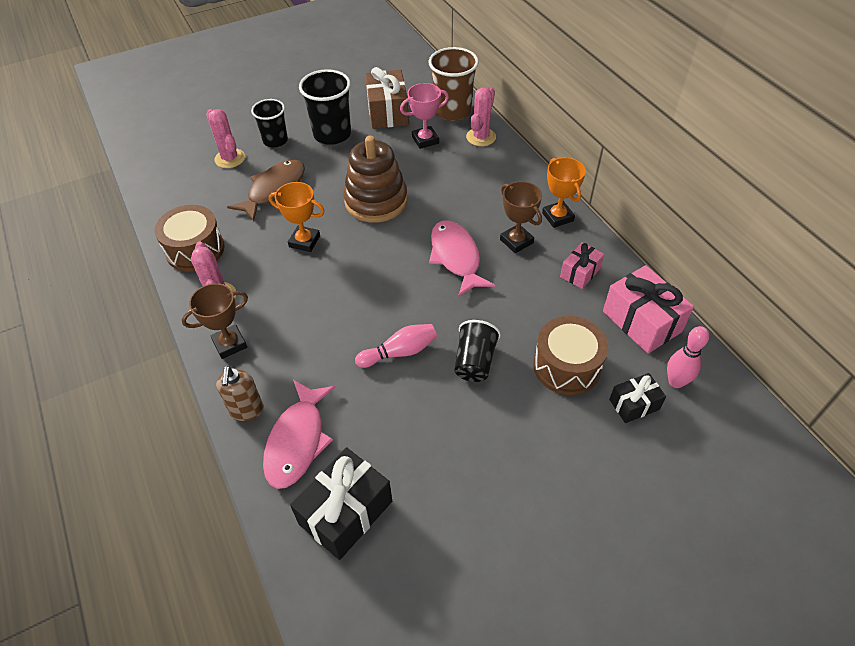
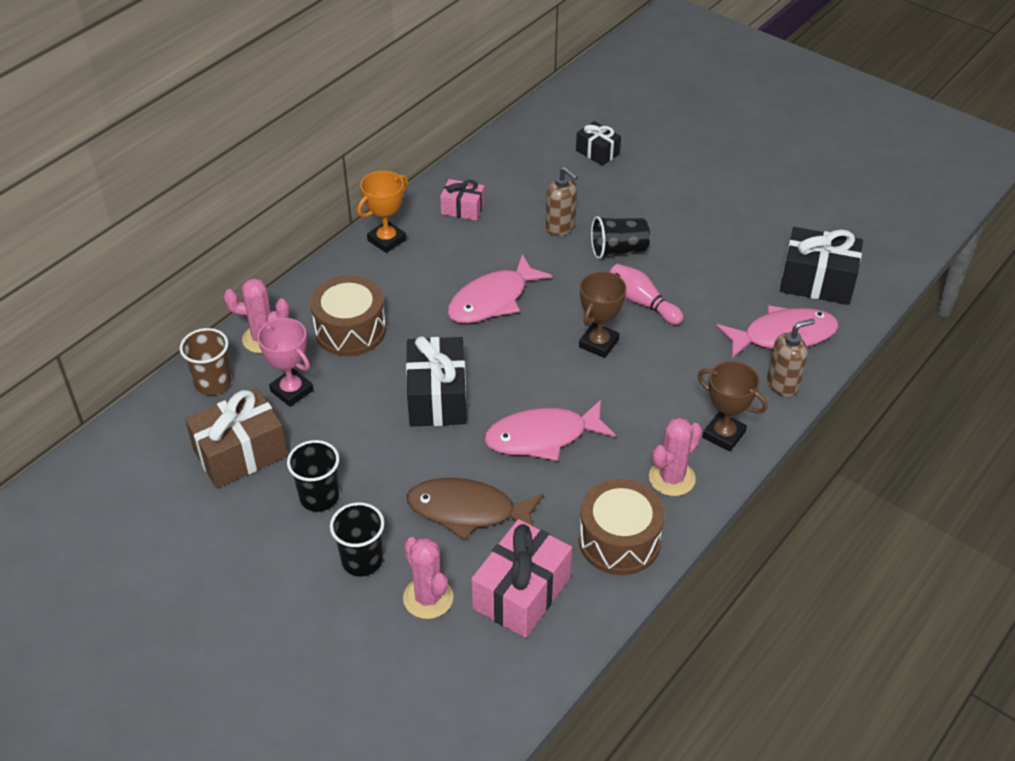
camera: 115 degrees left, 5 degrees down
pink cactus [206,109,245,168] -> pink cactus turned 60 degrees counterclockwise [403,537,453,619]
orange trophy [269,182,325,252] -> pink fish [484,400,616,461]
black cup [299,69,351,145] -> black cup [287,440,339,512], size x0.65
brown stacking toy [343,136,407,223] -> black gift [406,336,467,427]
brown cup [428,47,479,121] -> brown cup [180,328,231,395], size x0.65
brown trophy [500,181,542,253] -> brown trophy moved to [579,272,627,358]
brown drum [533,316,608,395] -> brown drum moved to [310,275,386,356]
pink gift [603,265,694,353] -> pink gift moved to [471,519,572,638]
pink bowling pin [667,326,709,388] -> none
none -> brown soap dispenser [546,167,578,236]

